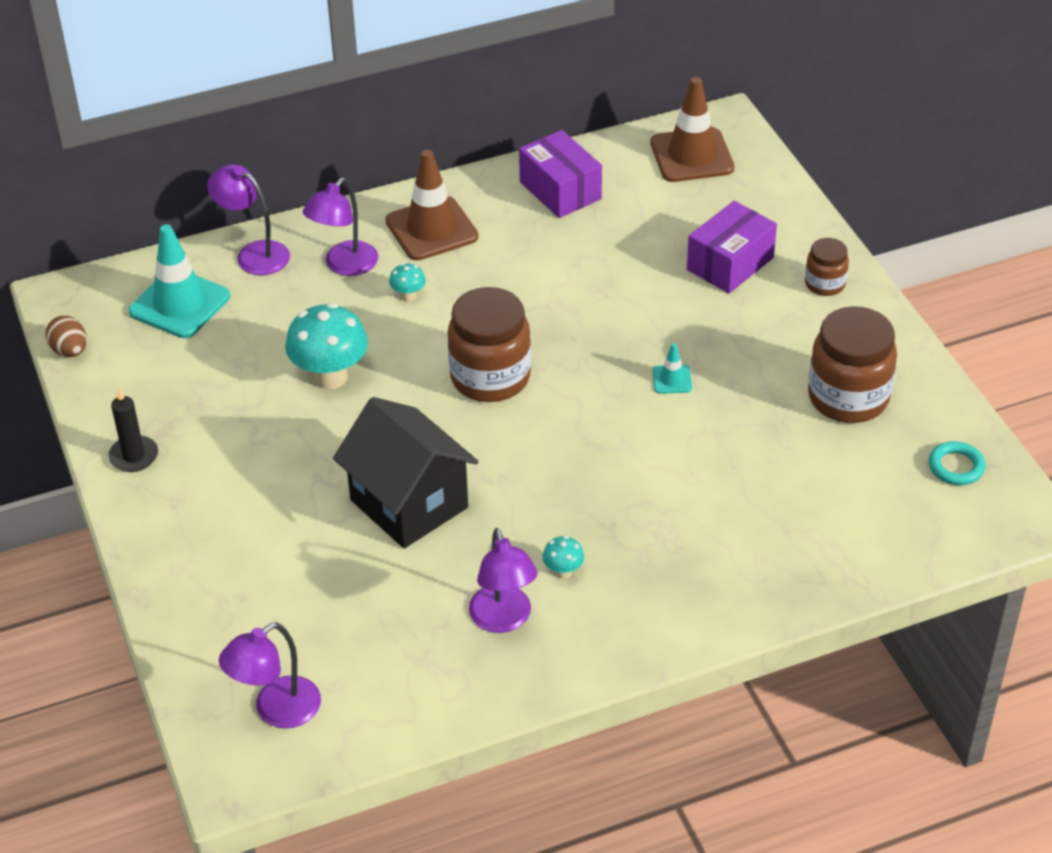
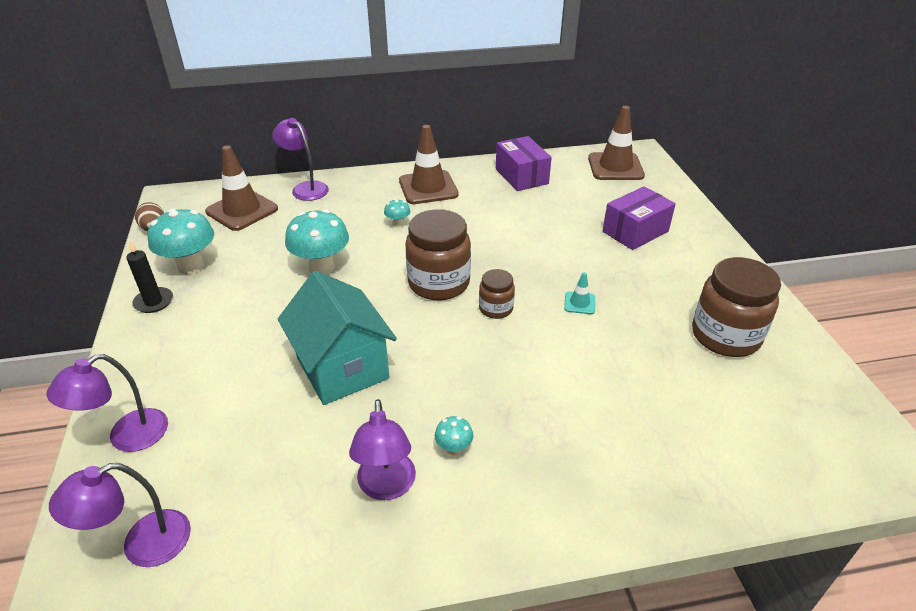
camera: 10 degrees right, 5 degrees down
turquoise traffic cone [129,224,230,338] -> brown traffic cone [205,145,278,231]
purple lamp [303,178,378,276] -> purple lamp moved to [47,354,168,452]
black house [333,397,479,548] -> turquoise house [278,271,397,405]
brown jar [805,238,849,296] -> brown jar moved to [479,269,515,319]
turquoise ring [929,441,985,485] -> none
none -> turquoise mushroom [148,208,214,275]

